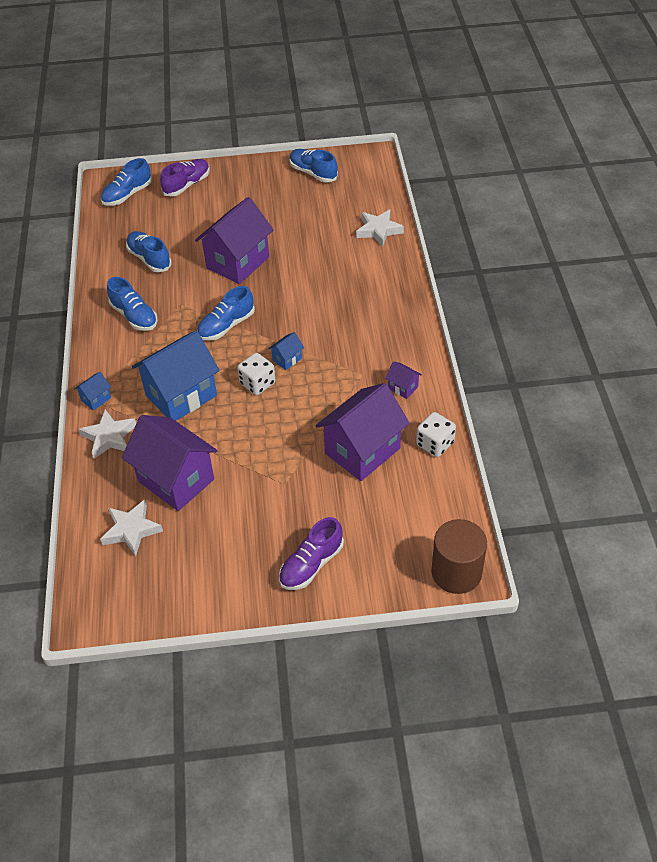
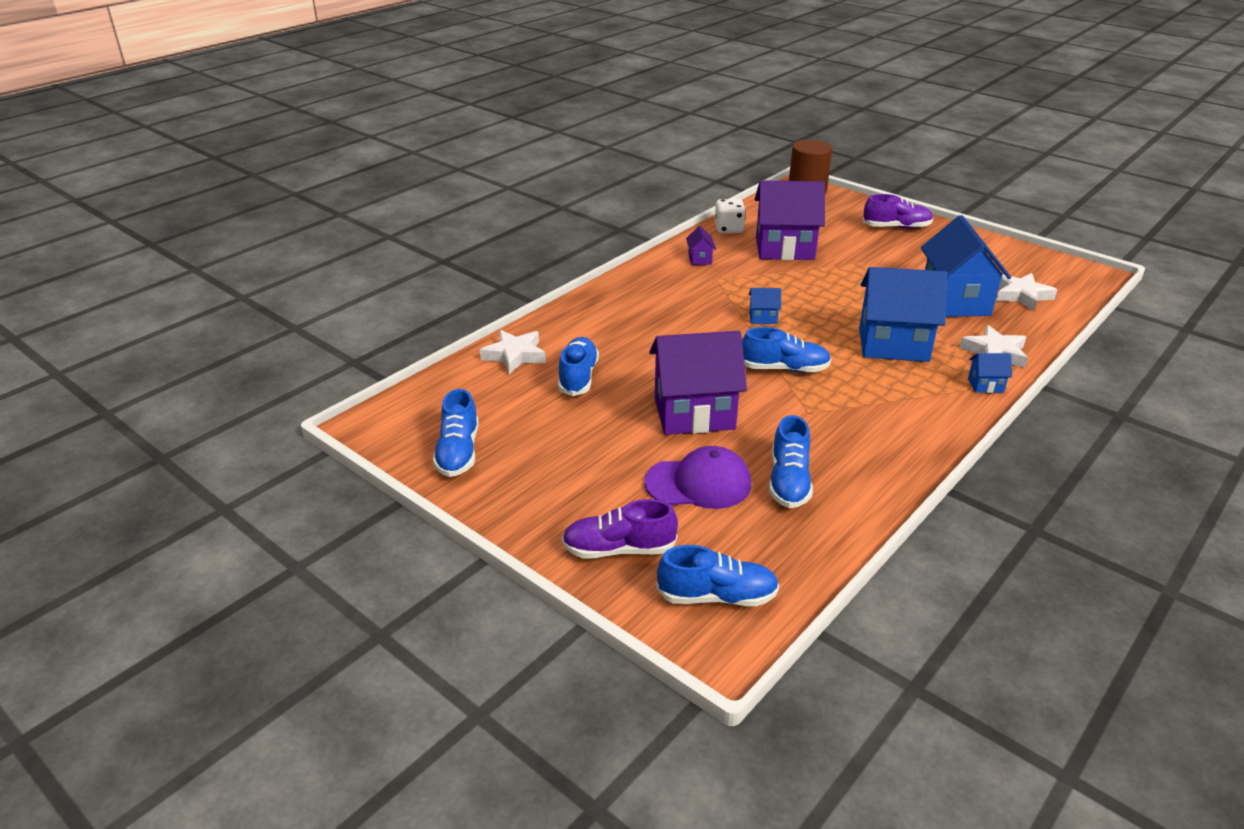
camera: 135 degrees left, 15 degrees down
blue shoe [107,277,158,331] -> blue shoe moved to [558,337,599,396]
purple house [122,415,218,511] -> blue house [921,215,1011,317]
white dice [237,353,275,395] -> none
none -> purple cap [644,446,751,509]

